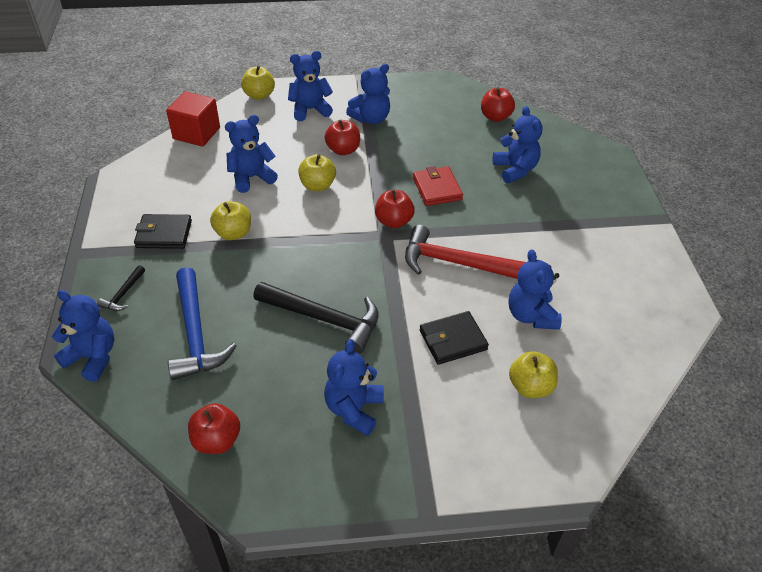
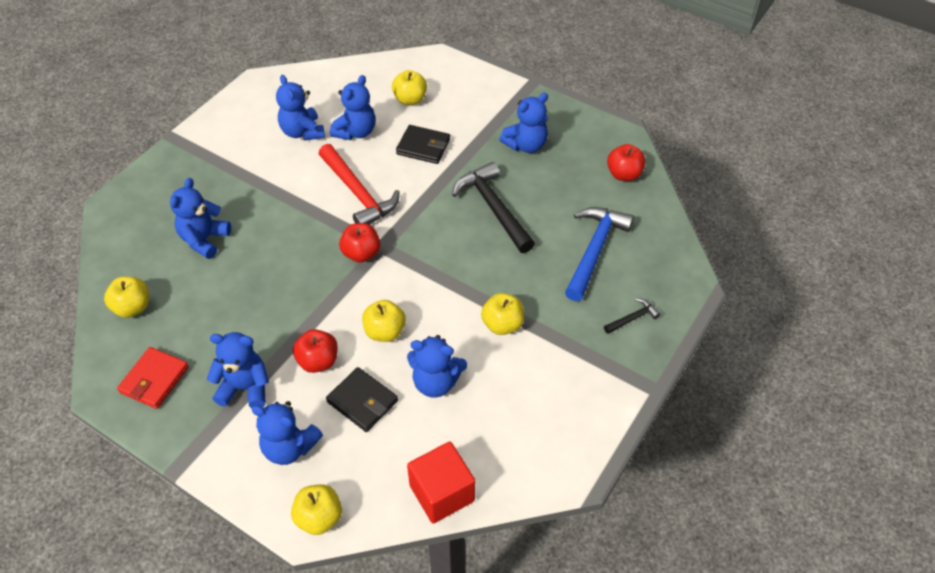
camera: 140 degrees left, 5 degrees up
blue teddy bear [52,290,114,382] -> blue teddy bear moved to [276,75,325,141]
black wallet [134,214,192,249] -> black wallet moved to [326,367,398,432]
red wallet [413,166,463,206] -> red wallet moved to [117,347,189,409]
red apple [481,88,515,122] -> yellow apple [104,277,149,318]

